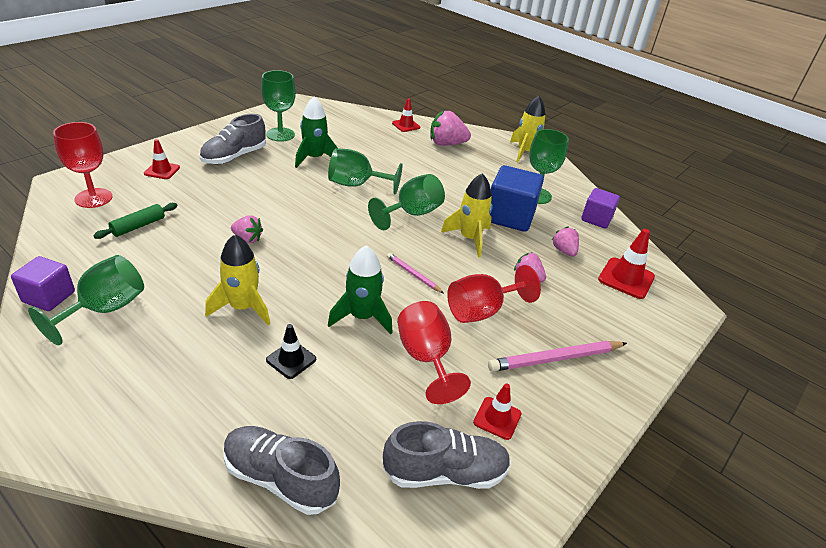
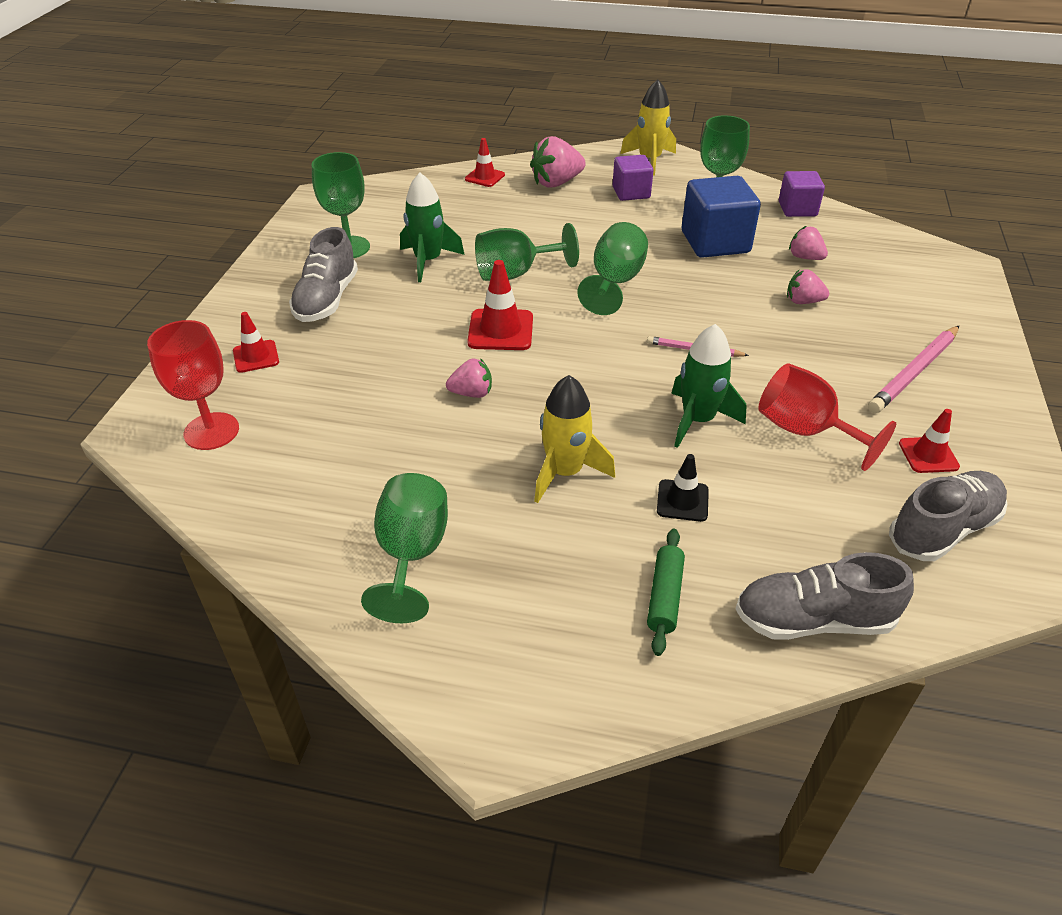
camera: 25 degrees left, 5 degrees up
purple cube [11,256,75,311] -> purple cube moved to [613,155,653,201]
green rolling pin [93,203,178,239] -> green rolling pin moved to [647,529,685,656]
yellow rocket [441,173,493,258] -> none
red goblet [447,265,541,323] -> none
red traffic cone [598,229,655,299] -> red traffic cone moved to [467,260,533,350]

